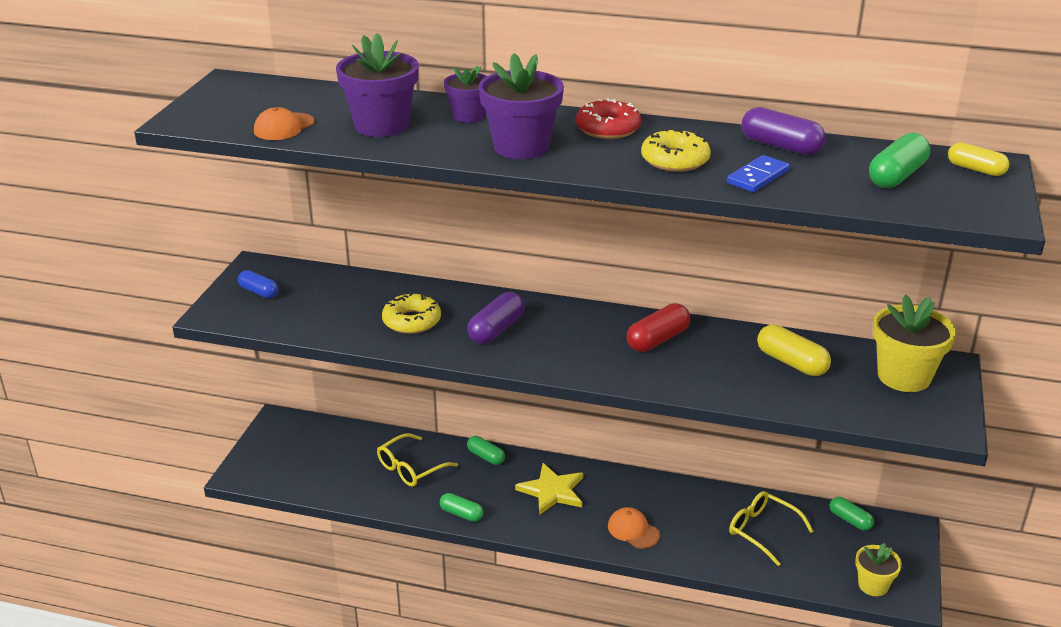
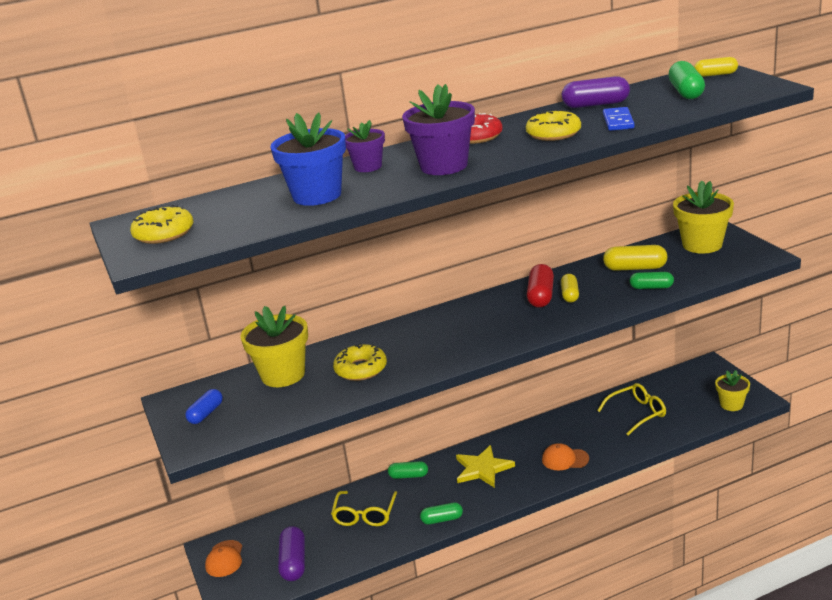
camera: 35 degrees left, 5 degrees down
blue capsule [238,270,278,298] -> blue capsule turned 60 degrees counterclockwise [185,389,223,424]
orange cap [254,107,315,140] -> orange cap moved to [205,540,242,577]
purple flower pot [336,33,419,137] -> blue flower pot [271,112,346,206]
purple capsule [467,292,524,344] -> purple capsule moved to [278,526,305,581]
yellow glasses [729,491,814,566] -> yellow glasses turned 150 degrees clockwise [597,383,666,436]
green capsule [830,497,874,531] -> green capsule moved to [630,272,674,289]
none -> yellow donut [130,205,193,244]
none -> yellow flower pot [241,306,308,387]
none -> yellow capsule [561,274,579,302]

